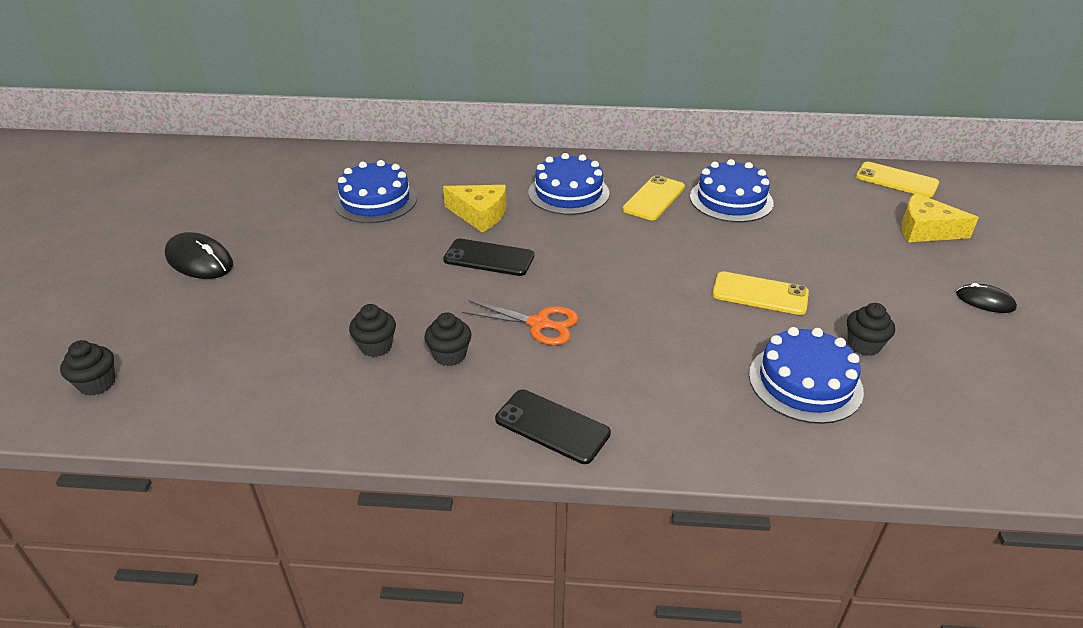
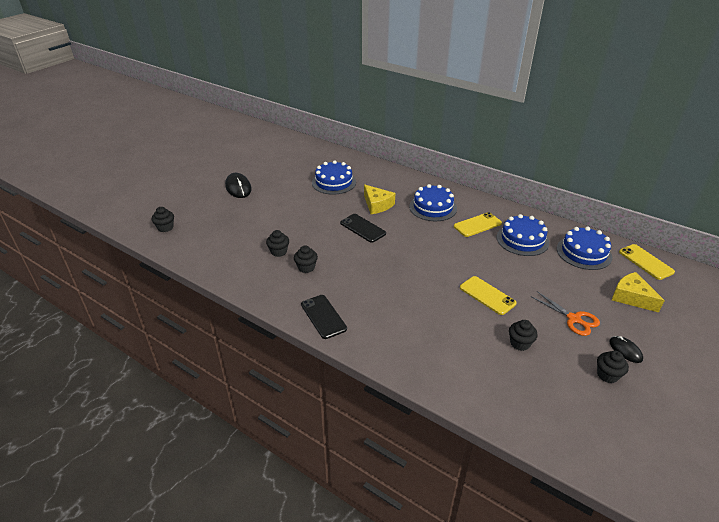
camera: 30 degrees right, 0 degrees up
orange scissors [462,300,578,345] -> orange scissors moved to [532,291,600,336]
blue cake [749,327,864,424] -> blue cake moved to [557,226,612,270]
none -> black cupcake [597,351,629,383]

